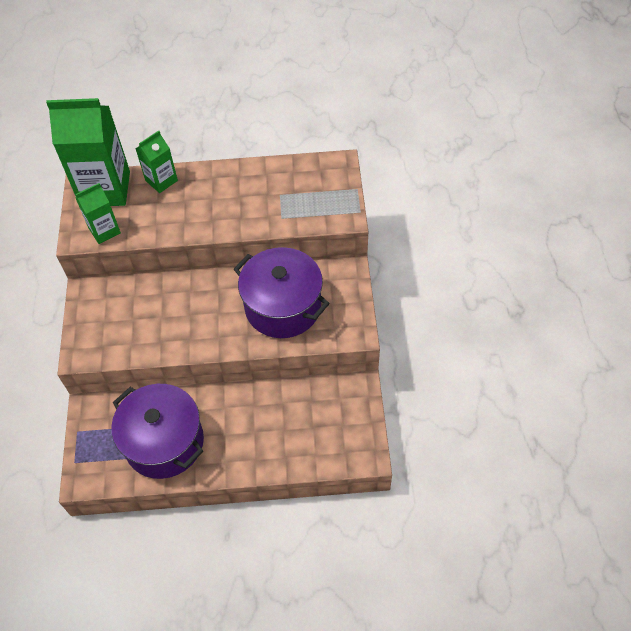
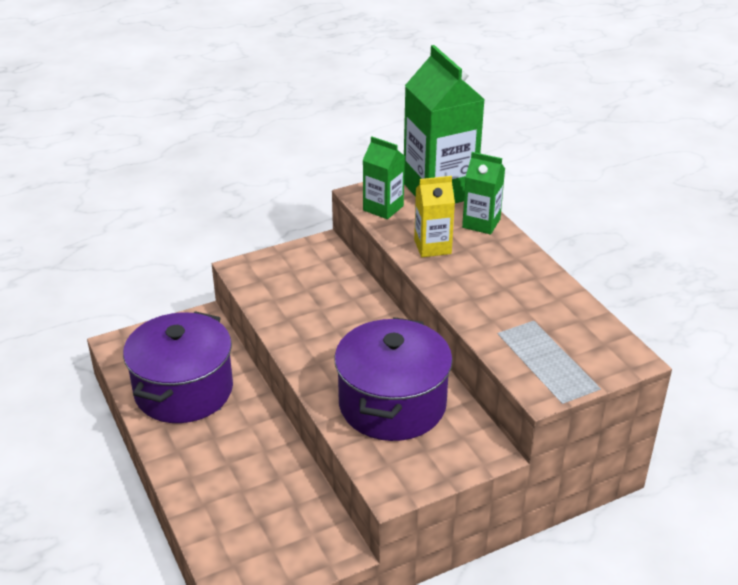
camera: 65 degrees right, 20 degrees down
none -> yellow carton [414,176,455,257]

